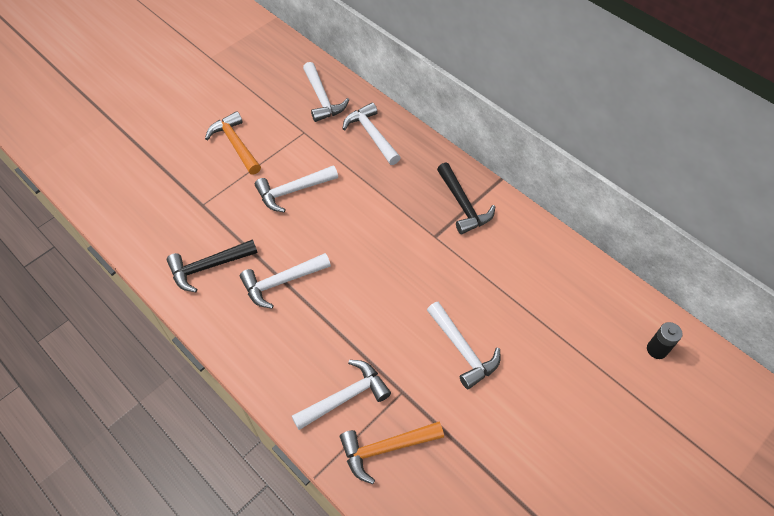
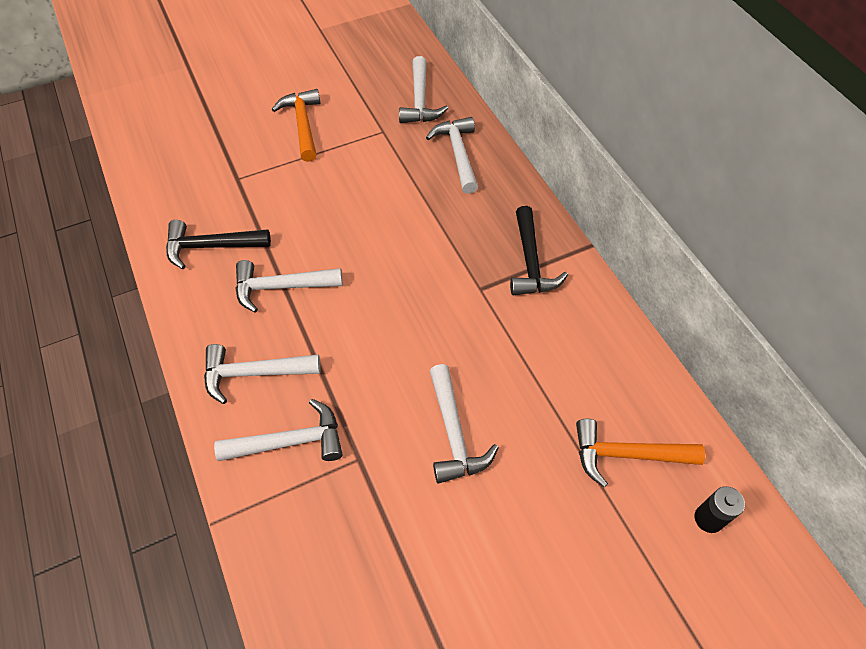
camera: 20 degrees right, 0 degrees up
white hammer [255,165,338,212] -> white hammer moved to [204,344,321,404]
orange hammer [340,422,444,484] -> orange hammer moved to [576,419,705,487]

